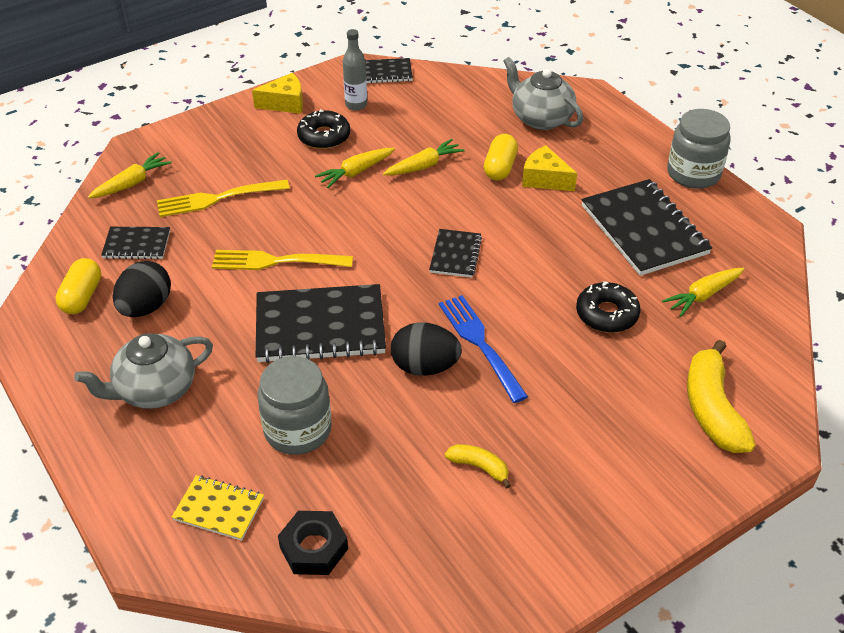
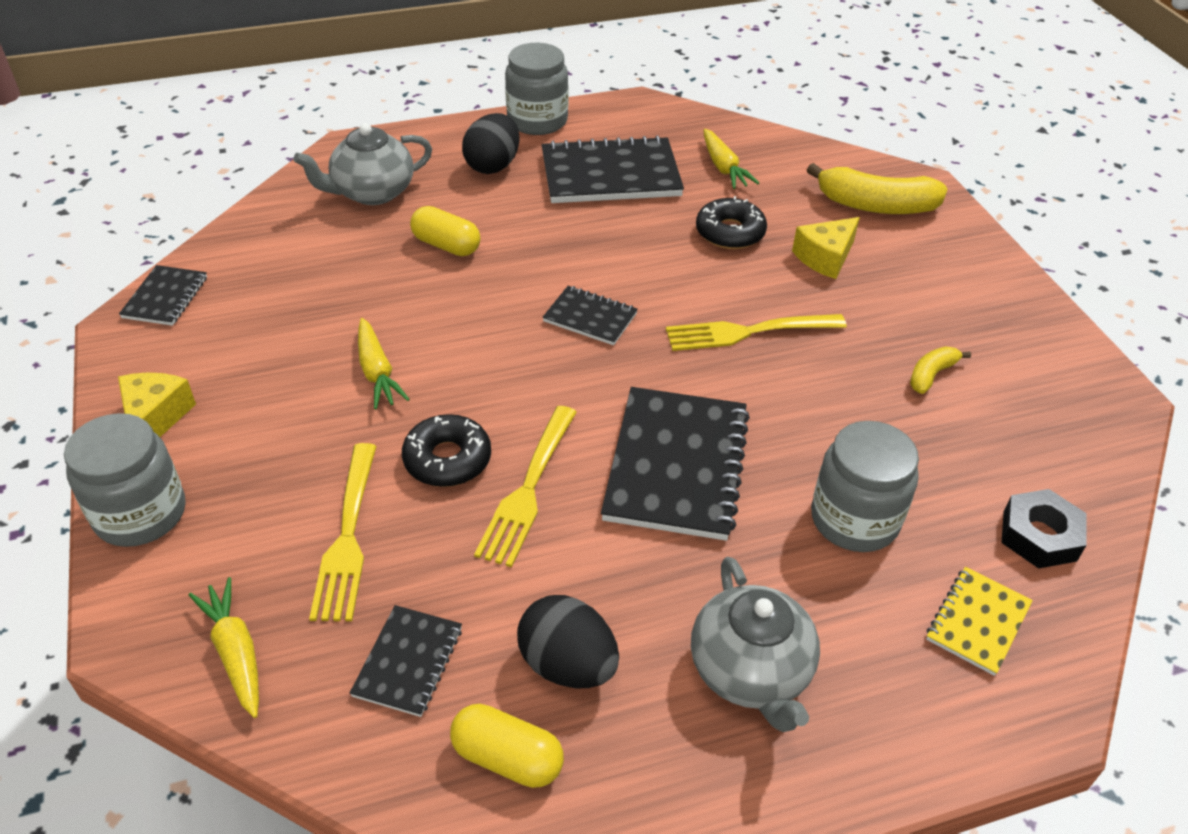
camera: 75 degrees left, 0 degrees up
black donut [297,109,350,149] -> black donut moved to [402,414,491,487]
grey bottle [343,29,367,111] -> none
yellow carrot [383,139,465,175] -> none
black egg [391,322,462,376] -> black egg moved to [462,113,520,174]
blue fork [439,295,528,403] -> yellow fork [666,314,847,351]
yellow cheese [522,145,577,191] -> yellow cheese moved to [792,217,860,279]
none -> grey jar [64,413,185,547]

